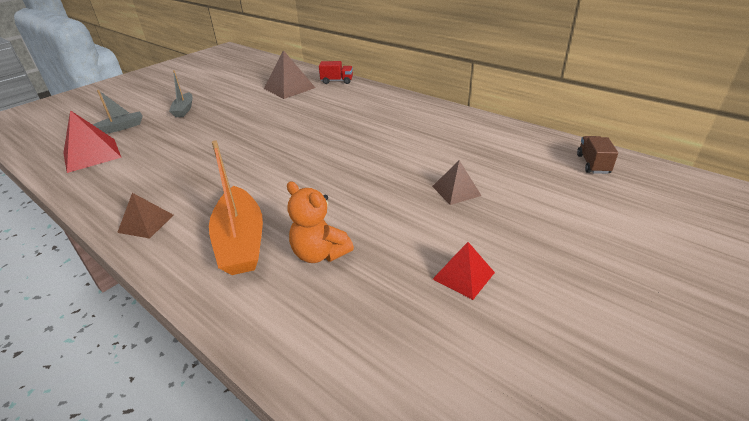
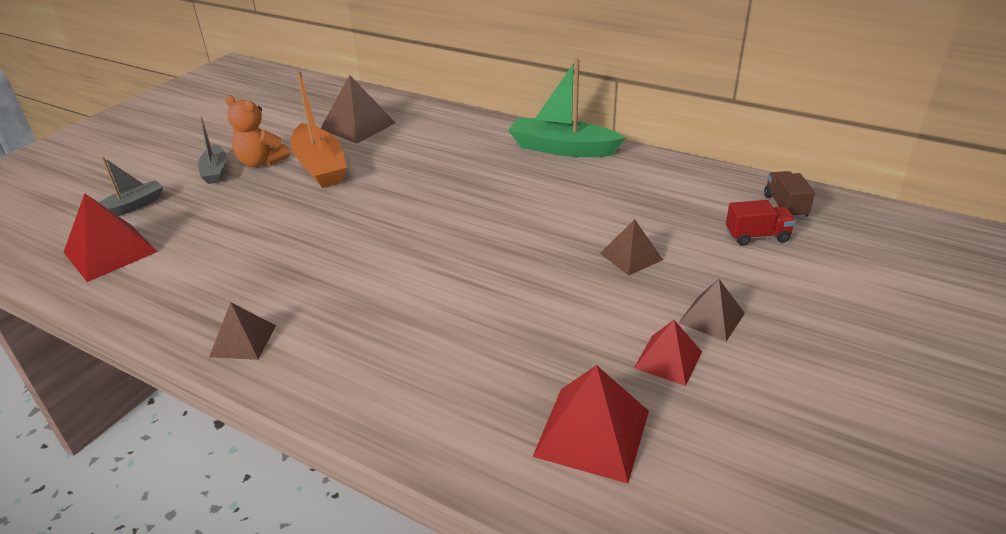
camera: 10 degrees left, 0 degrees up
orange boat [209,140,263,275] -> orange boat moved to [291,71,347,188]
orange teddy bear [287,181,354,263] -> orange teddy bear moved to [225,95,290,167]
red truck [319,61,353,84] -> red truck moved to [726,200,796,246]
none -> green boat [508,59,626,157]
none -> red pyramid [533,365,649,483]
none -> brown pyramid [679,279,745,342]

